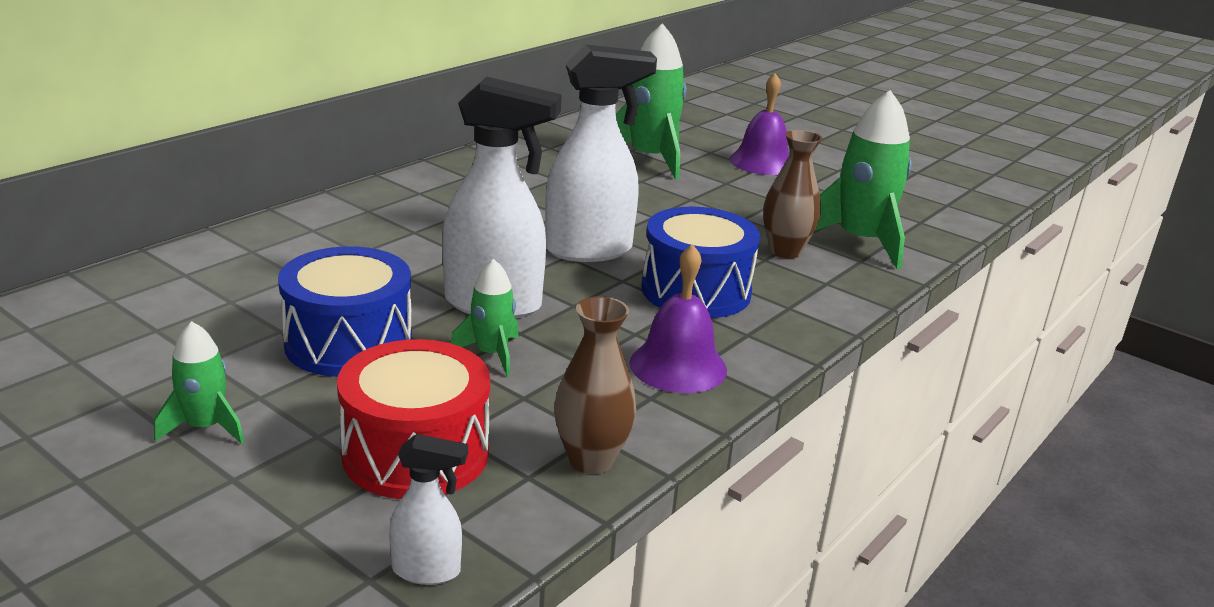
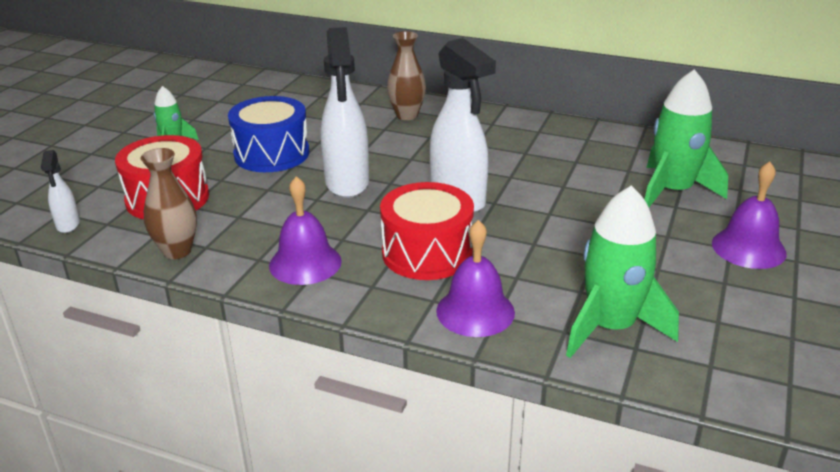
camera: 75 degrees right, 5 degrees up
green rocket [450,259,519,376] -> none
blue drum [642,207,760,318] -> red drum [380,182,474,280]
brown vase [763,130,822,258] -> brown vase moved to [387,31,426,120]
none -> purple bell [436,220,515,337]

